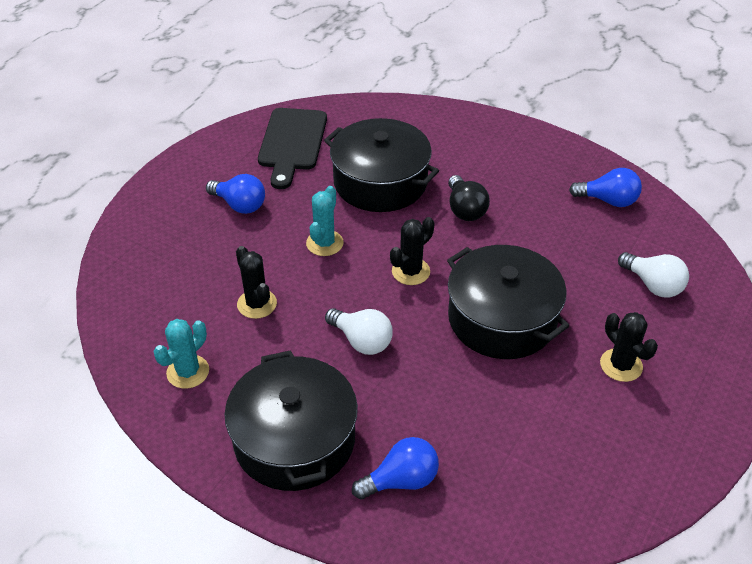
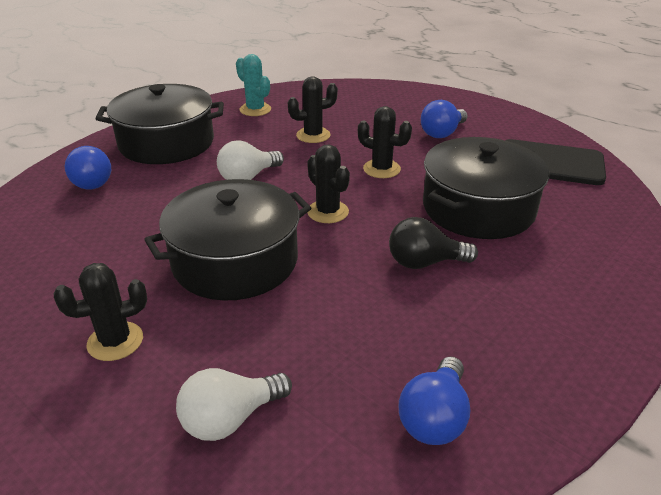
camera: 100 degrees right, 10 degrees down
turquoise cactus [306,186,344,256] -> black cactus [358,106,412,178]

